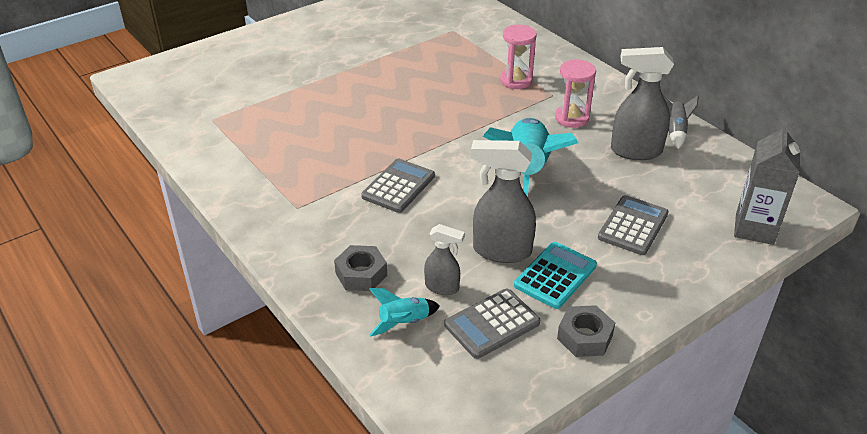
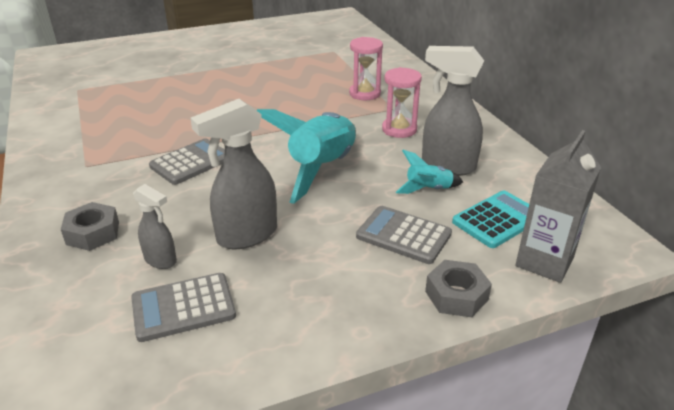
camera: 15 degrees right, 5 degrees down
turquoise rocket [369,288,440,337] -> turquoise rocket moved to [396,150,463,194]
grey spray bottle [471,140,536,263] -> grey spray bottle turned 60 degrees counterclockwise [190,99,277,249]
turquoise calculator [514,242,597,309] -> turquoise calculator moved to [452,190,529,248]
grey nut [557,305,615,357] -> grey nut moved to [425,260,492,317]
grey calculator [598,195,669,255] -> grey calculator turned 105 degrees counterclockwise [356,206,452,264]
grey rocket [662,94,699,149] -> none

